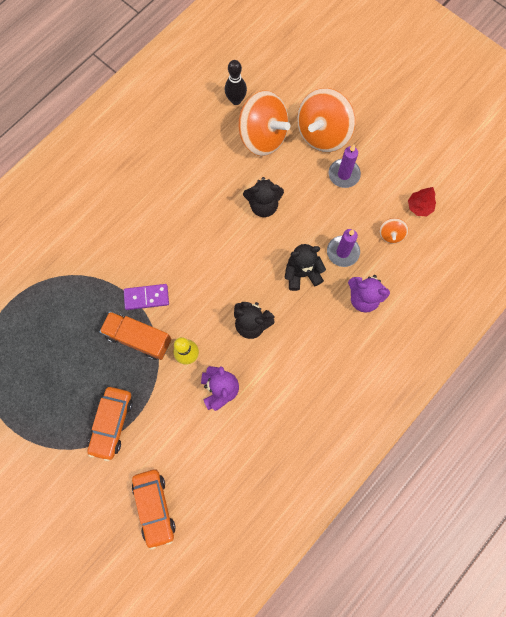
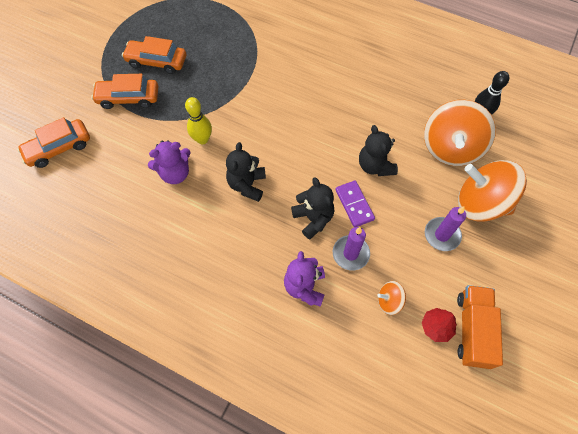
camera: 75 degrees right, 10 degrees down
orange truck [100,311,172,360] -> orange truck moved to [457,285,503,369]
purple domino [124,284,169,310] -> purple domino moved to [335,181,375,227]
none -> orange car [122,36,186,74]

